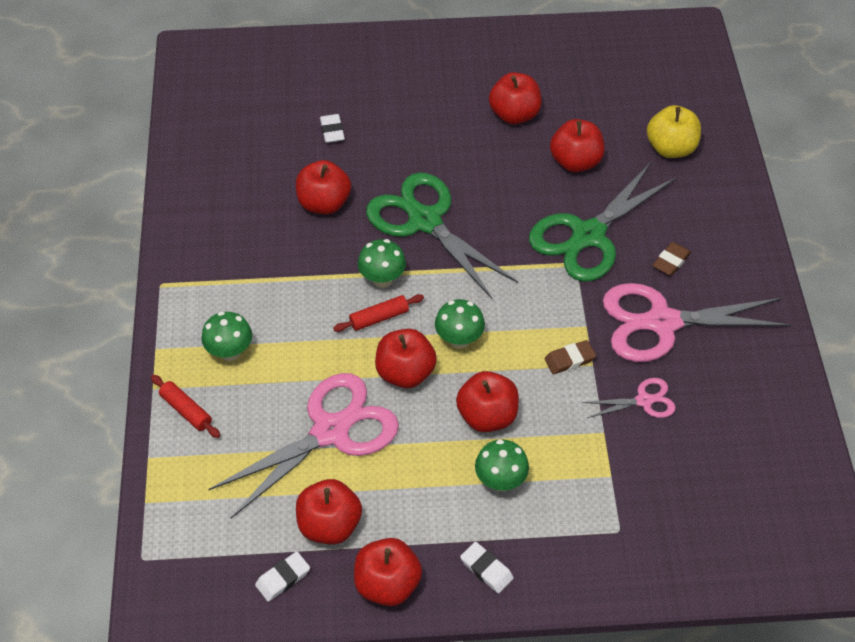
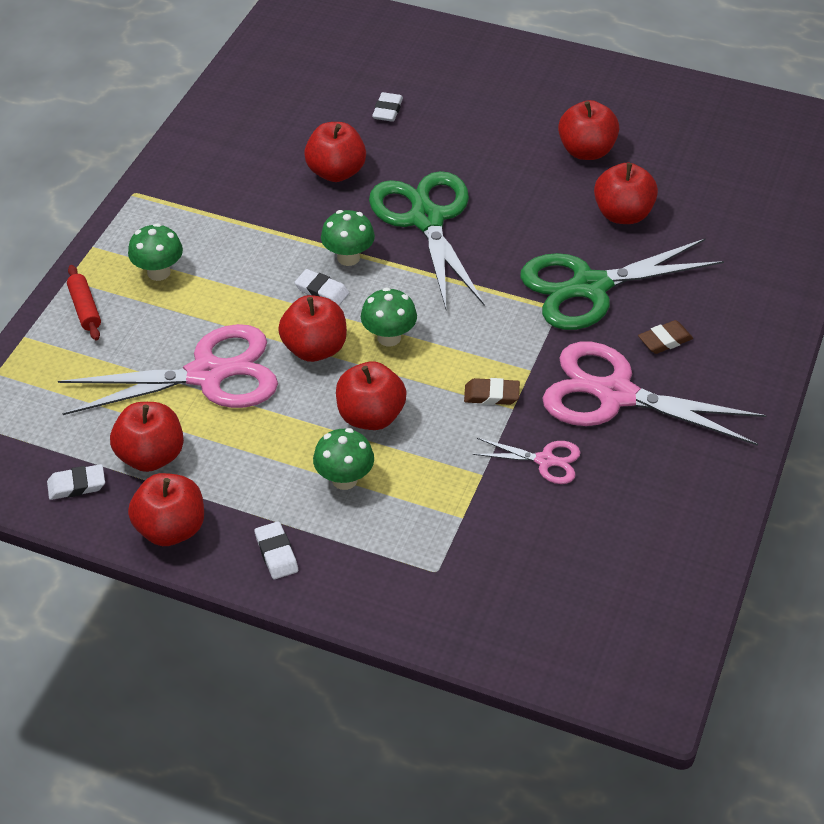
camera: 25 degrees right, 5 degrees down
red rolling pin [333,294,424,332] -> white eraser [295,269,349,305]
yellow apple [647,105,701,158] -> none

